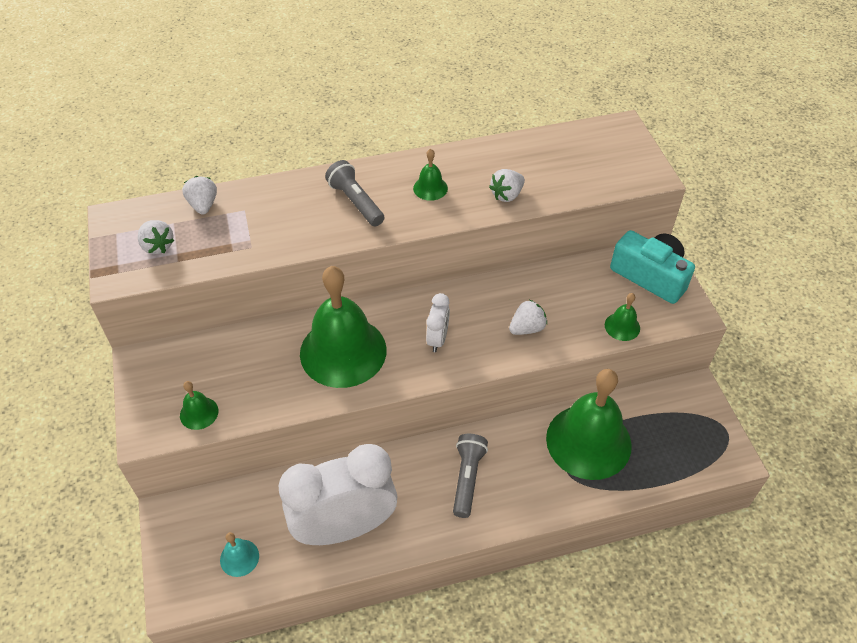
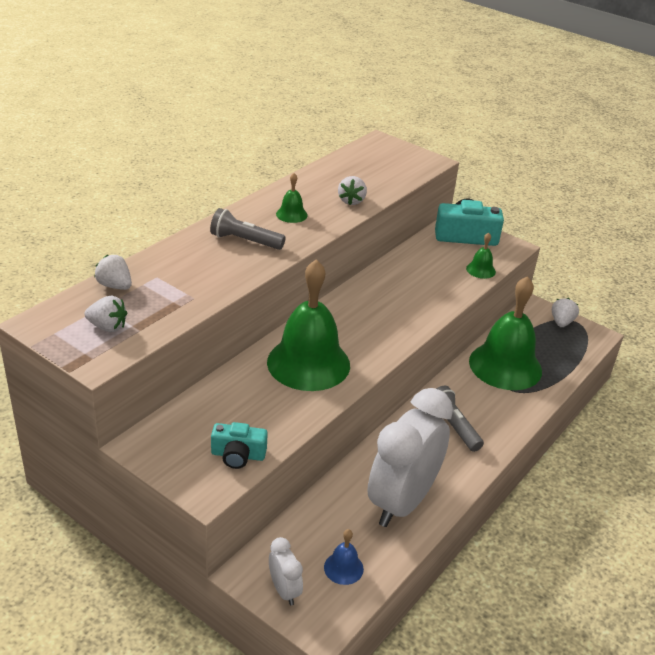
camera: 40 degrees left, 15 degrees down
green bell [180,381,218,430] -> turquoise camera [211,422,268,469]
turquoise bell [220,532,259,577] -> blue bell [324,529,364,585]
white clock [426,293,450,352] -> white clock moved to [269,537,303,606]
white strawberry [509,300,547,335] -> white strawberry moved to [552,298,579,327]

